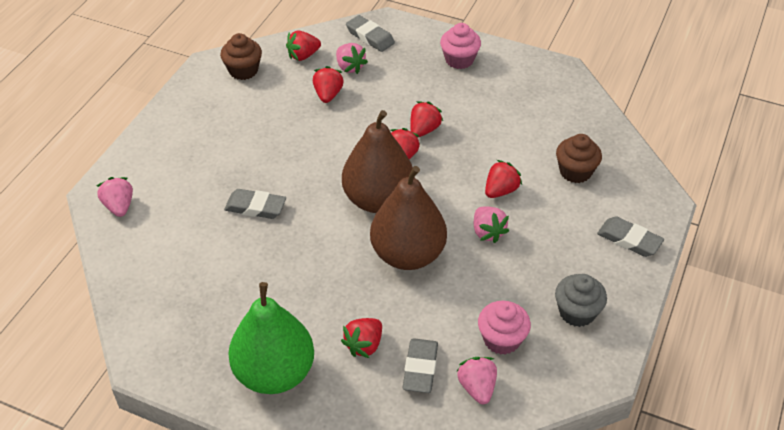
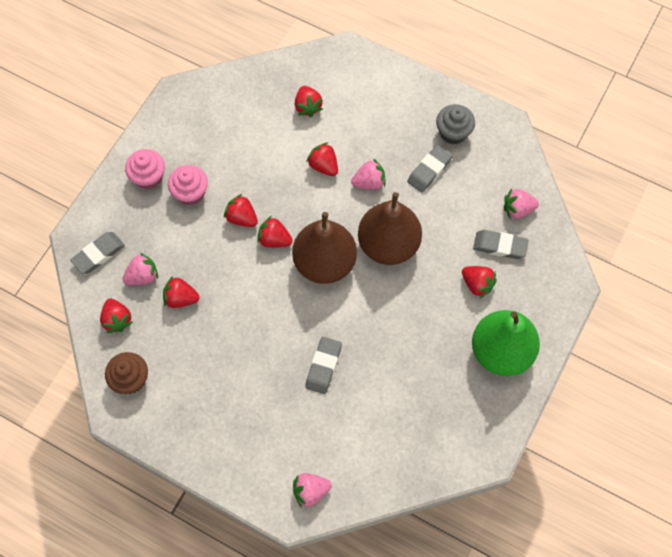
camera: 85 degrees left, 20 degrees up
pink cupcake [478,301,531,355] -> pink cupcake moved to [168,165,208,205]
brown cupcake [556,134,602,183] -> red strawberry [295,86,323,117]
grey eraser [597,216,664,257] -> grey eraser moved to [407,144,453,193]

